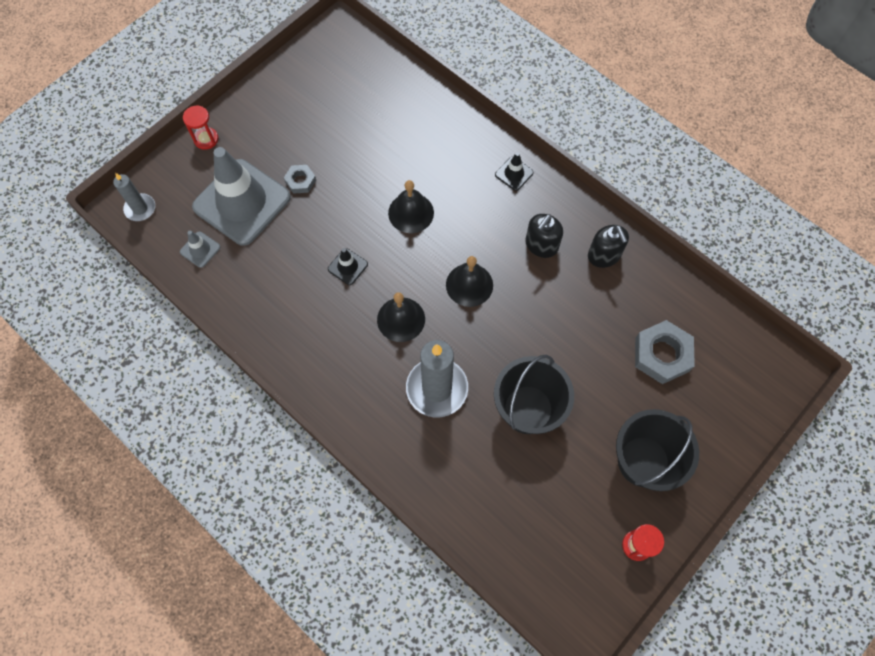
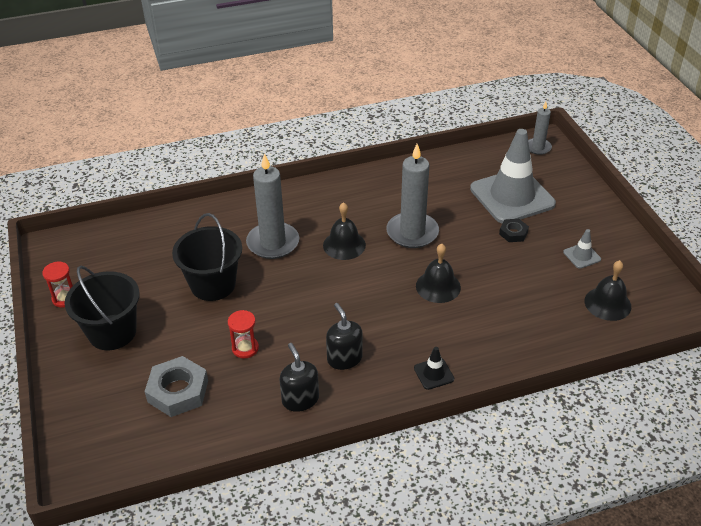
camera: 120 degrees right, 25 degrees down
grey traffic cone [180,231,220,268] -> grey traffic cone moved to [563,229,601,269]
red hourglass [183,105,218,150] -> red hourglass moved to [228,310,259,358]
grey nut [284,165,316,194] -> black nut [499,219,529,242]
black traffic cone [328,248,368,285] -> grey candle [386,144,439,248]
black bell [446,256,493,307] -> black bell moved to [585,260,631,321]
black soap dispenser [588,225,629,268] -> black soap dispenser turned 60 degrees clockwise [280,343,319,412]

